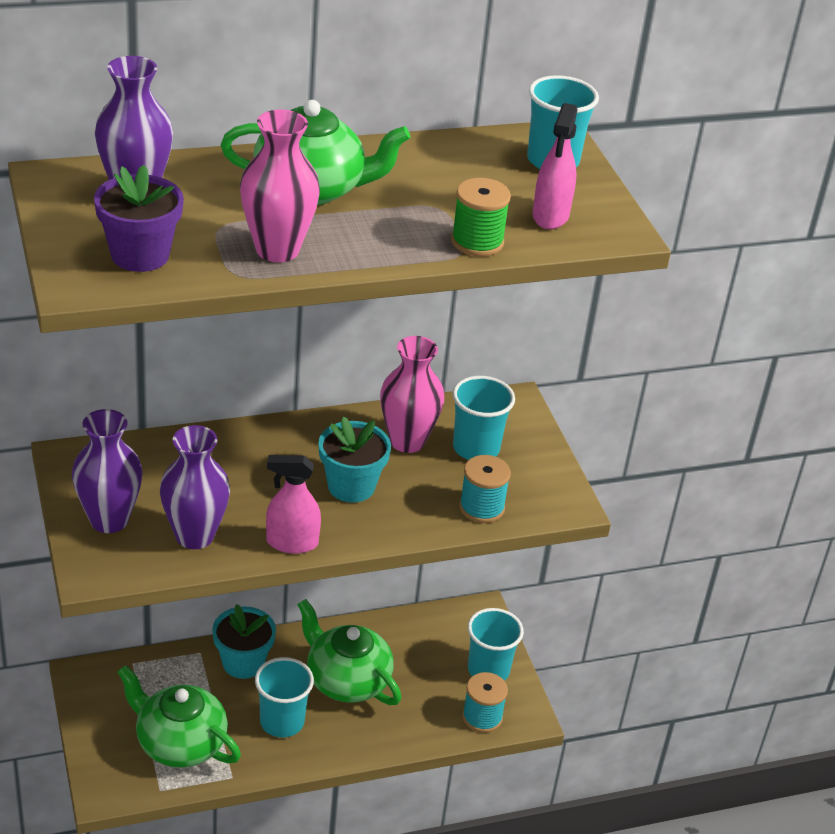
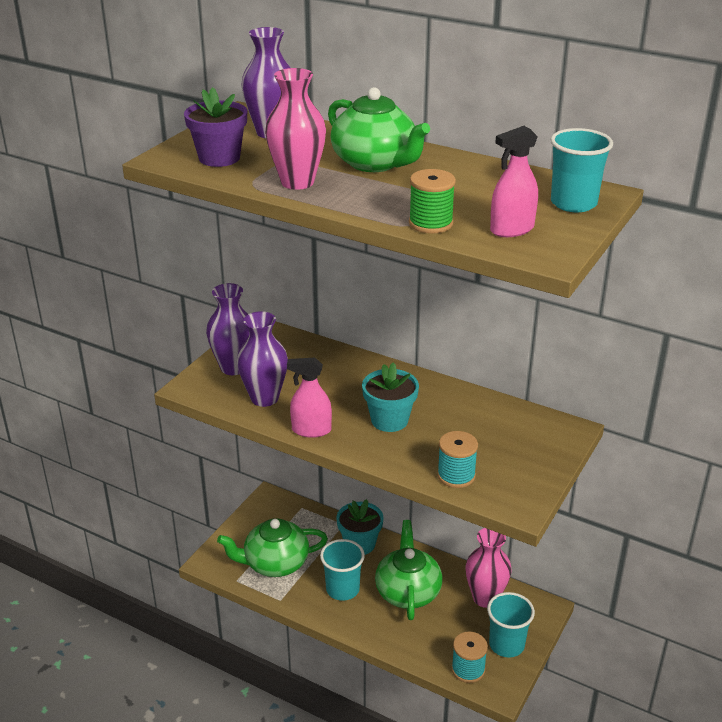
camera: 50 degrees right, 5 degrees down
green teapot [117,665,241,768] -> green teapot turned 90 degrees counterclockwise [217,518,328,577]
pink spray bottle [266,455,321,554] -> pink spray bottle turned 45 degrees counterclockwise [287,358,332,438]
pink vase [380,336,444,453] -> pink vase moved to [465,528,512,608]
turquoise cup [452,376,515,460] -> none

